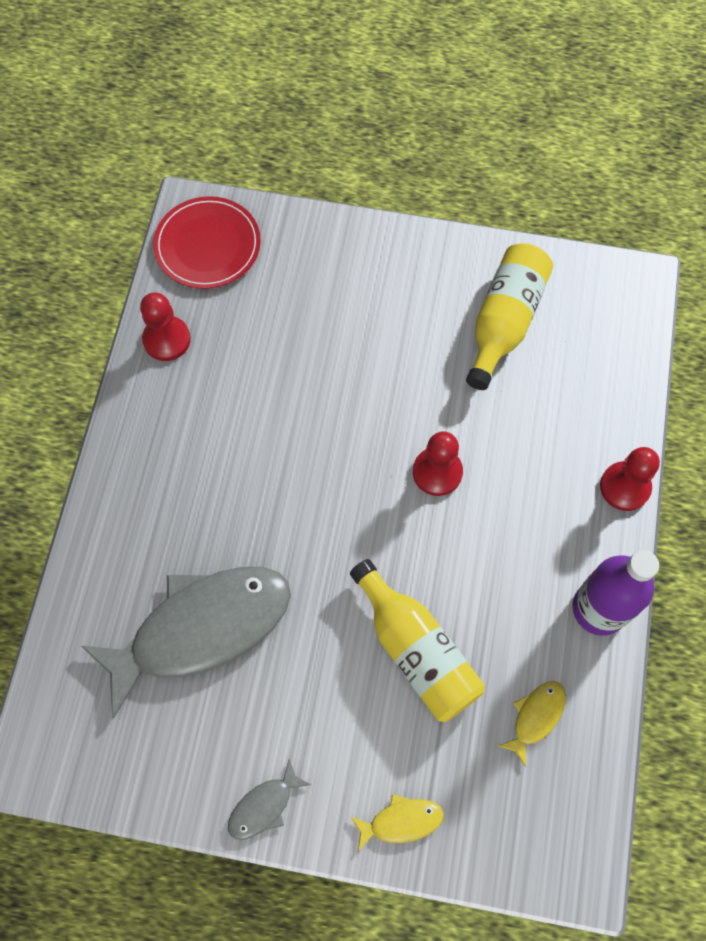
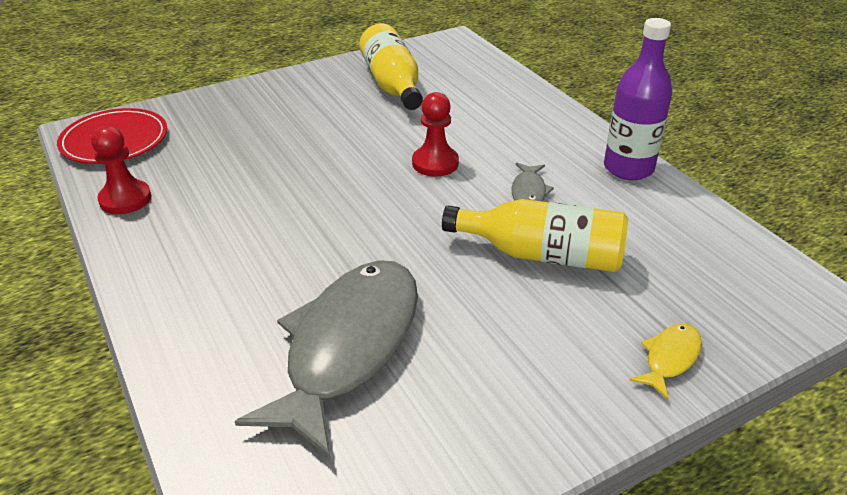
camera: 40 degrees left, 30 degrees down
grey fish [228,759,311,840] -> grey fish moved to [511,163,554,202]
yellow fish [498,681,566,767] -> none
red pawn [600,447,660,511] -> none

